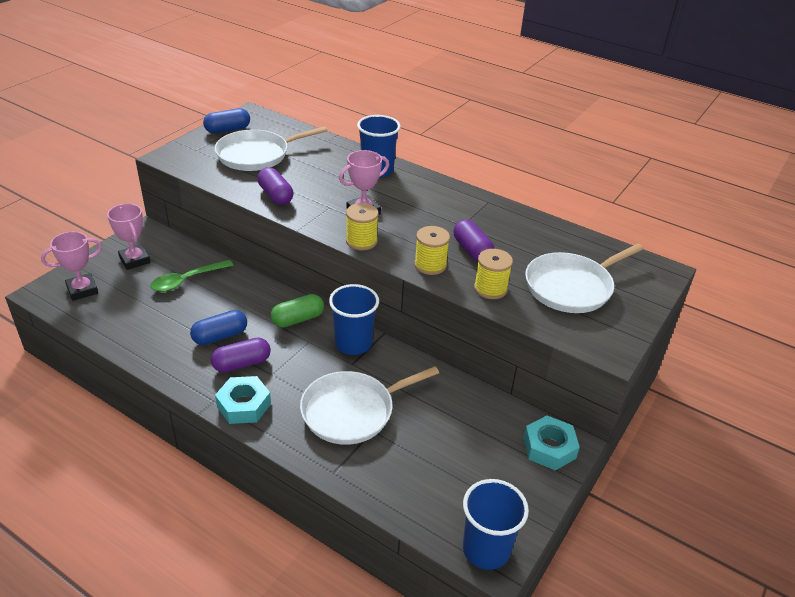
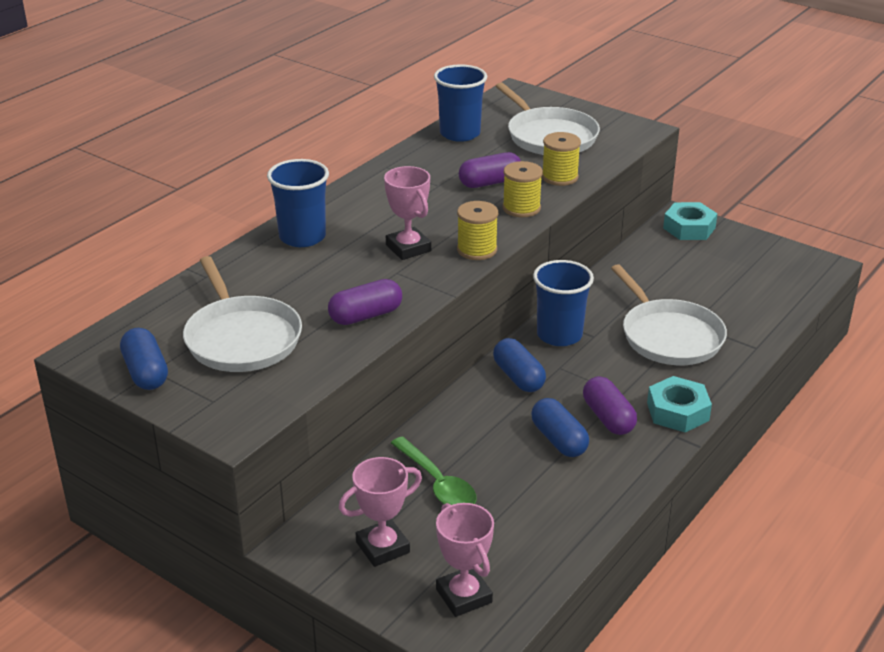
camera: 85 degrees left, 5 degrees down
green capsule [271,294,324,328] -> blue capsule [493,338,546,392]
blue cup [463,479,529,570] -> blue cup moved to [434,64,487,142]

